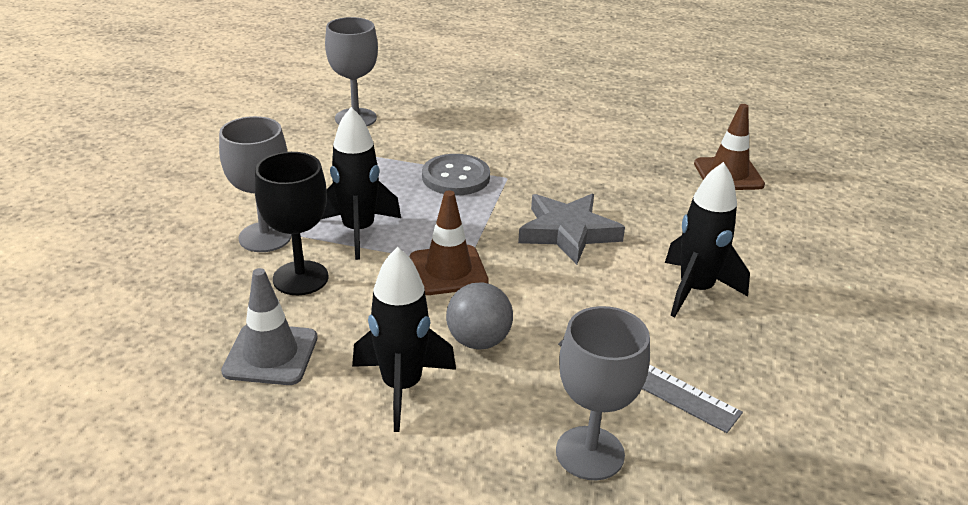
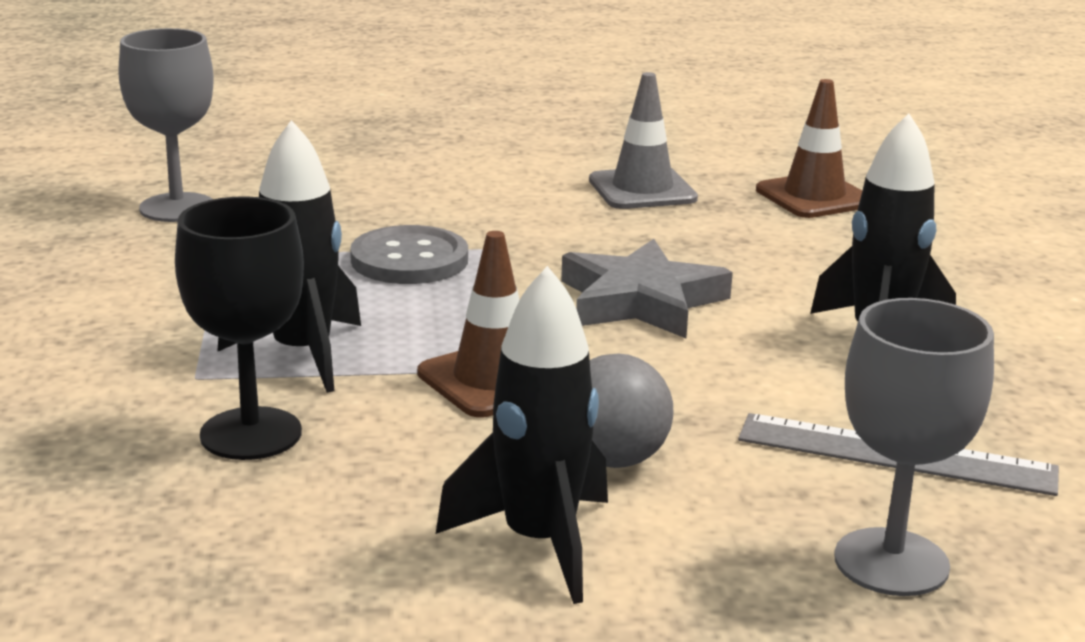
camera: 20 degrees left, 10 degrees down
grey goblet [219,116,291,252] -> none
grey traffic cone [221,268,317,385] -> grey traffic cone moved to [589,72,698,209]

